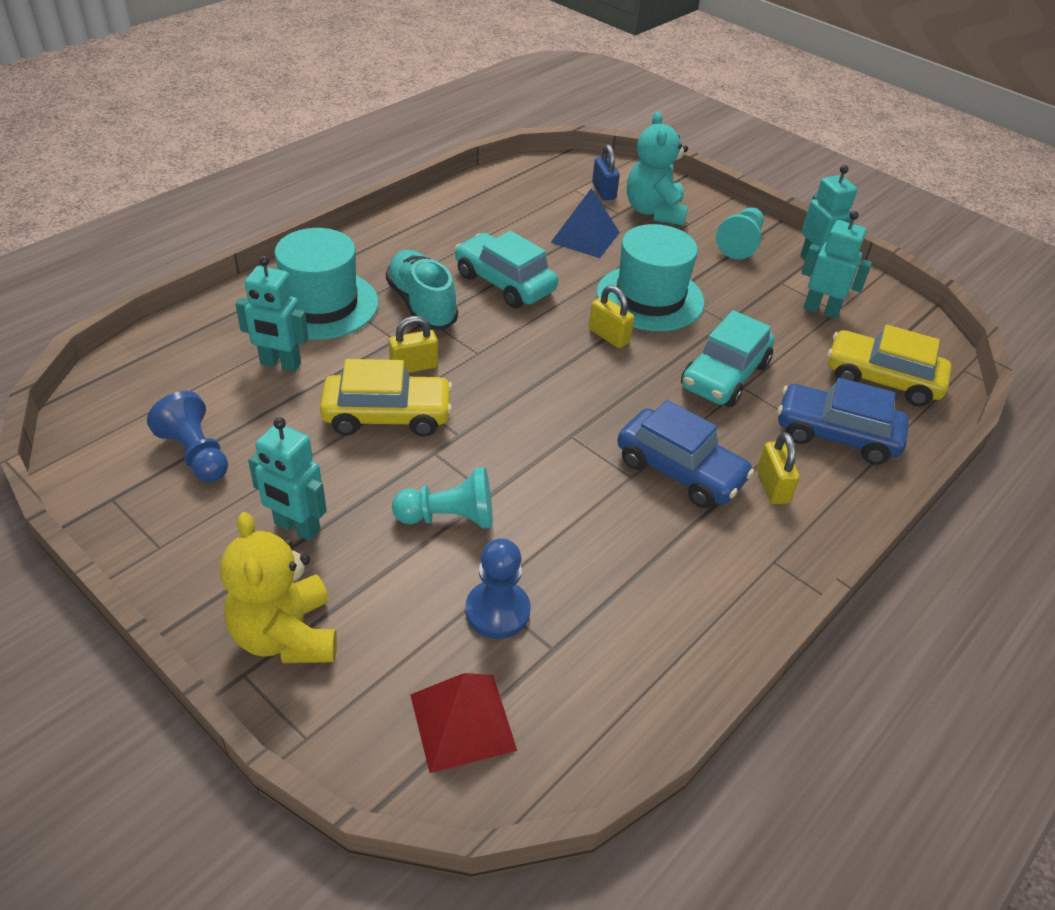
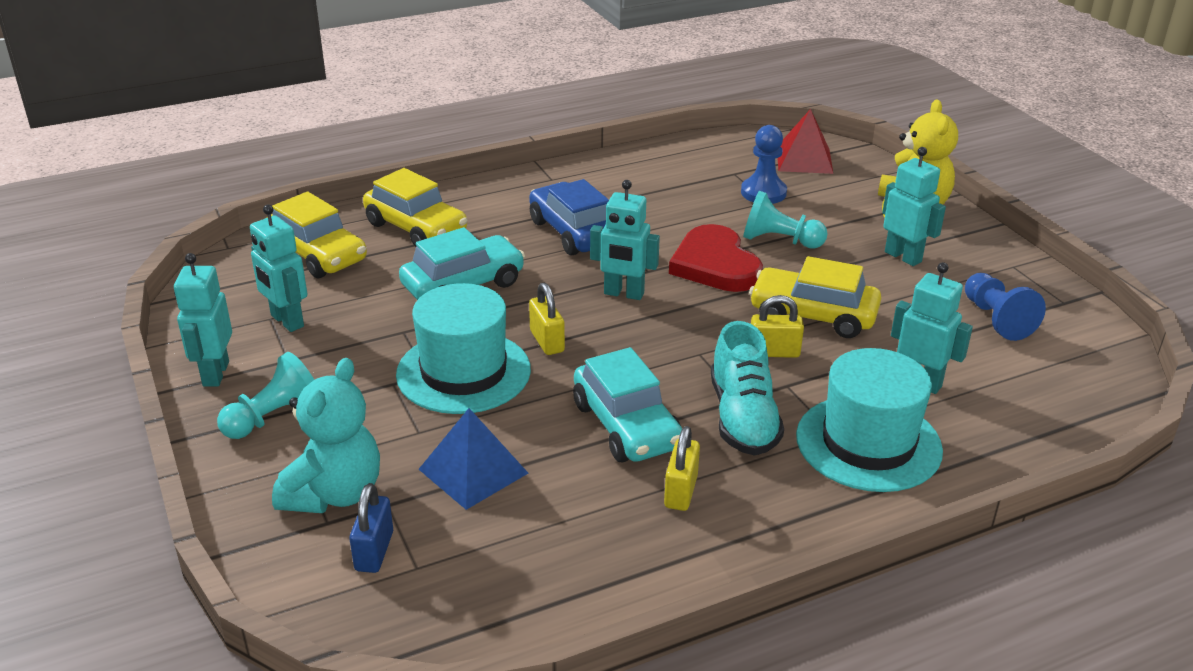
camera: 155 degrees left, 10 degrees down
yellow padlock [757,432,800,504] -> yellow padlock moved to [664,426,700,511]
blue car [778,378,909,465] -> yellow car [363,168,468,247]
none -> turquoise robot [590,180,660,300]
none -> red heart [669,224,763,292]

